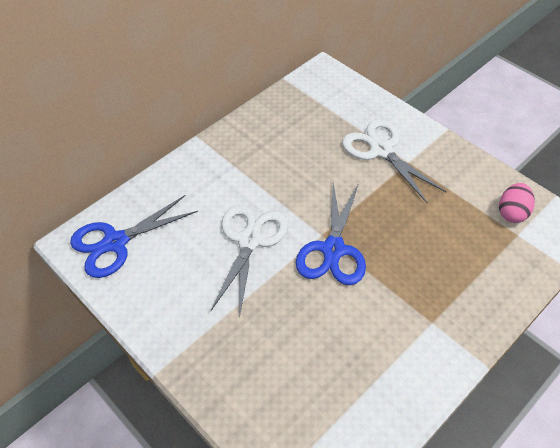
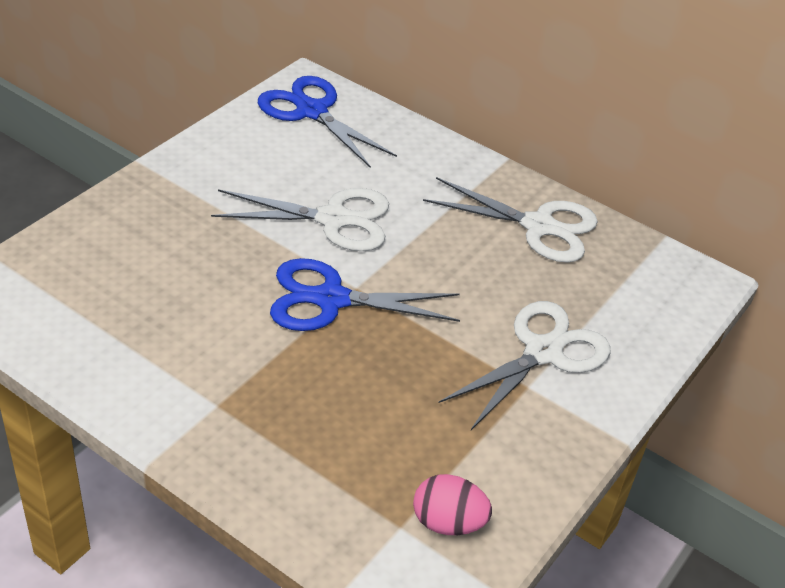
camera: 75 degrees right, 10 degrees down
none -> white scissors [423,177,598,263]

